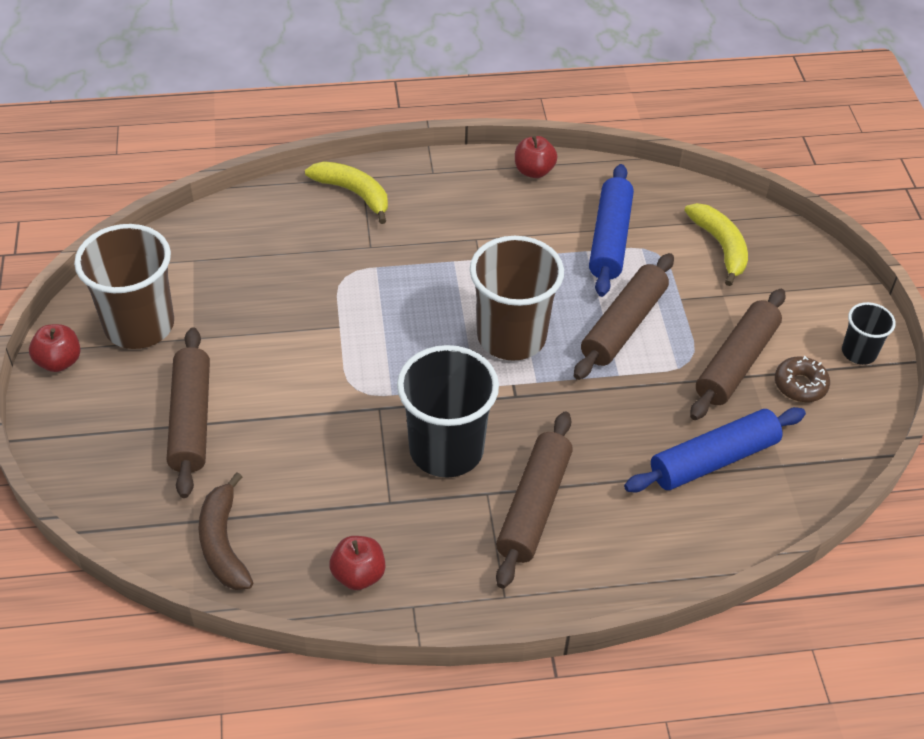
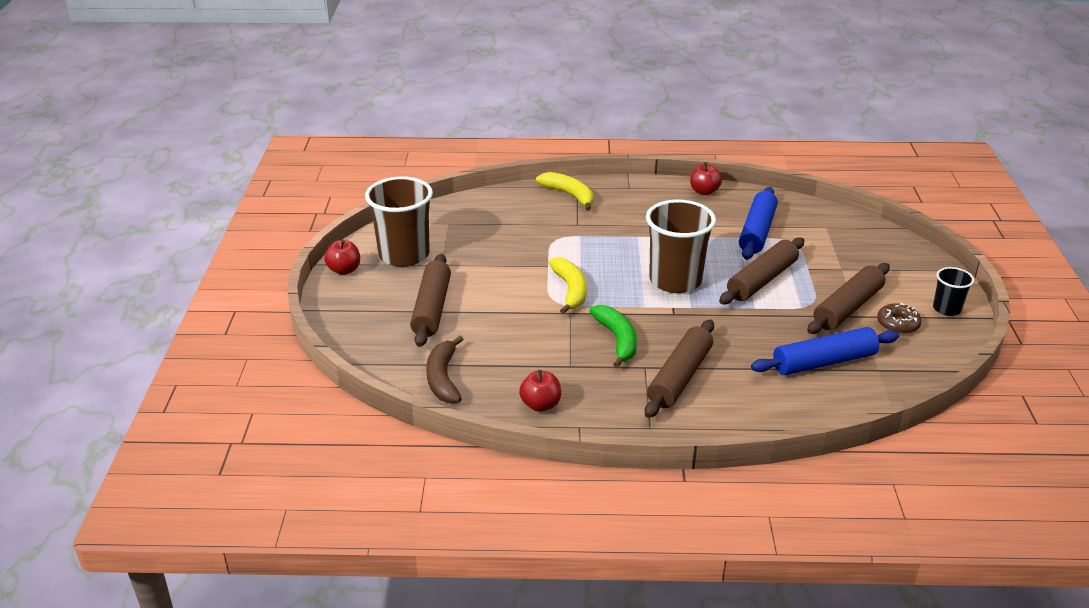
camera: 10 degrees right, 15 degrees down
black cup [397,345,499,478] -> green banana [589,305,637,368]
yellow banana [684,203,748,286] -> yellow banana moved to [548,257,587,314]

